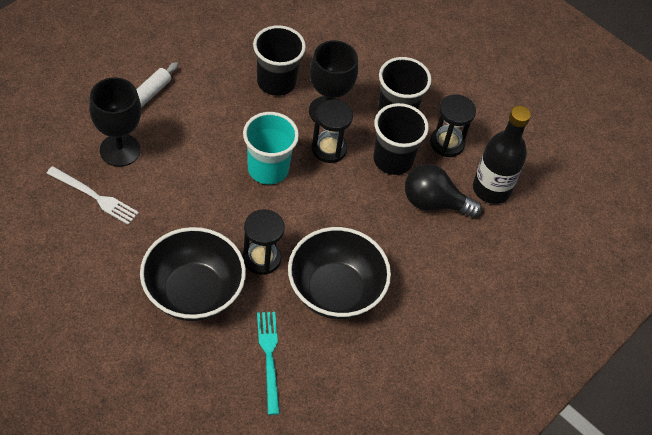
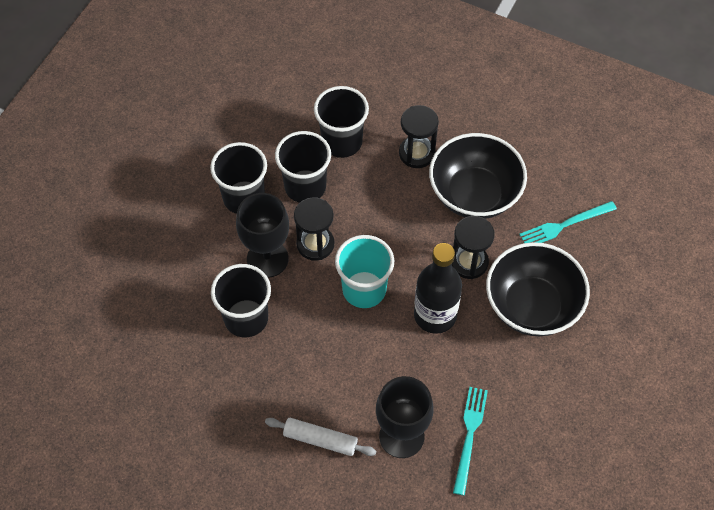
camera: 100 degrees left, 5 degrees up
white fork [47,166,139,225] -> turquoise fork [453,387,488,496]
black light bulb [405,164,482,218] -> black cup [314,86,369,158]
black hourglass [430,94,476,157] -> black hourglass moved to [399,105,439,168]
black bottle [473,106,531,204] -> black bottle moved to [414,243,462,334]

